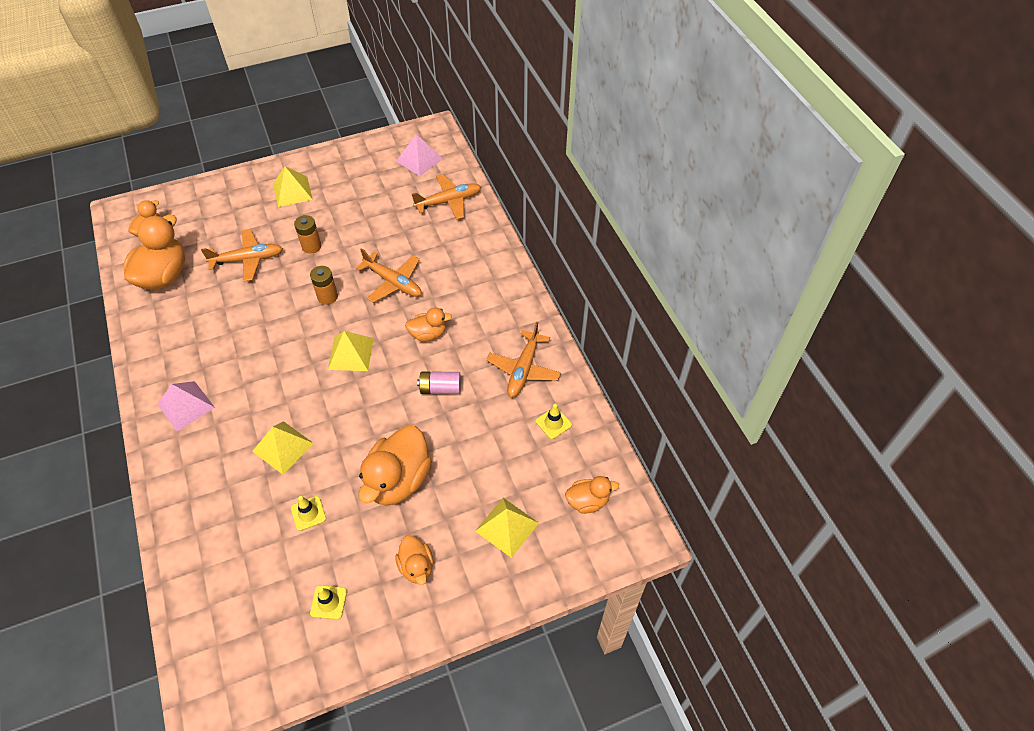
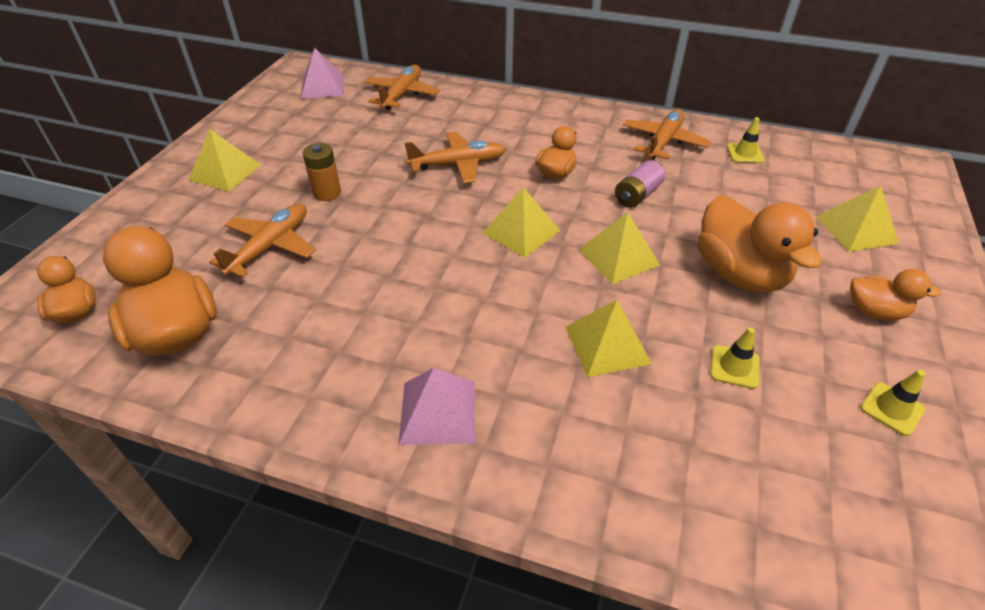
camera: 50 degrees left, 10 degrees down
orange battery [310,266,338,305] -> none
orange plane [486,322,561,397] -> orange plane turned 120 degrees counterclockwise [623,109,711,160]
orange duck [565,476,619,514] -> none
none -> yellow pyramid [579,212,660,284]

